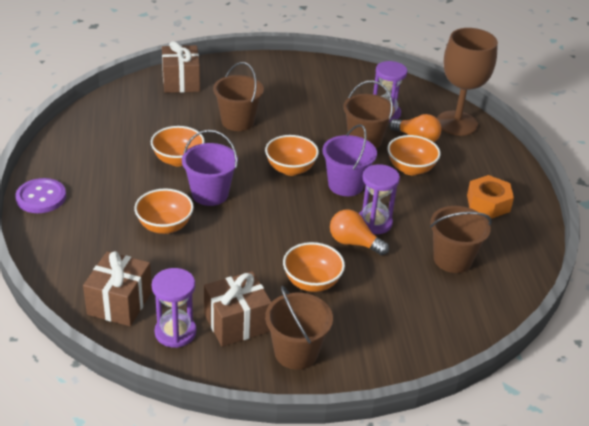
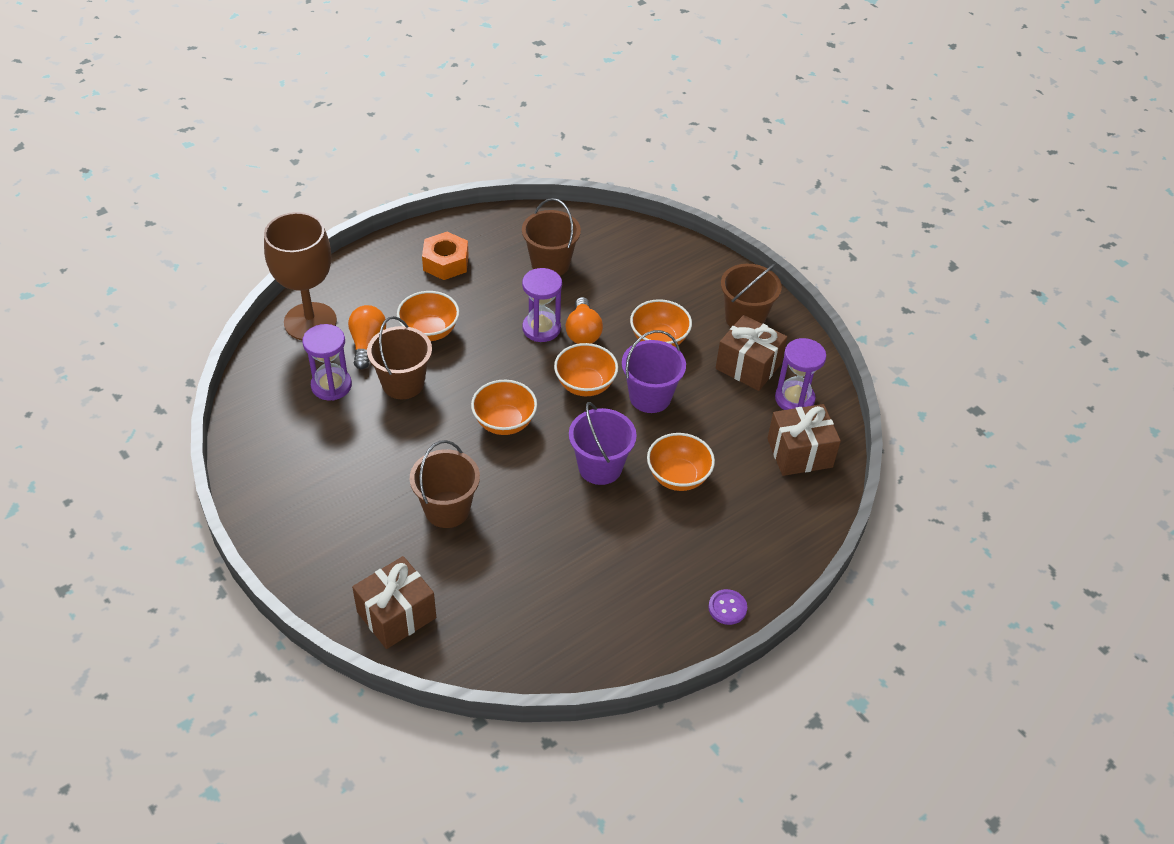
camera: 120 degrees left, 10 degrees up
purple button [15,178,66,213] -> purple button [708,589,747,625], size x0.62
orange bowl [151,126,205,166] -> orange bowl moved to [554,343,618,396]
purple bucket [323,124,377,196] -> purple bucket moved to [622,330,686,413]

